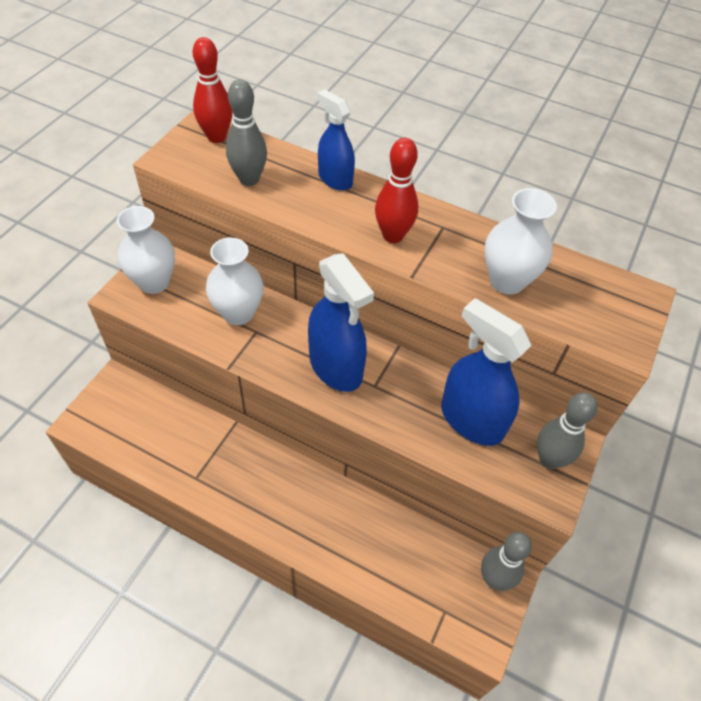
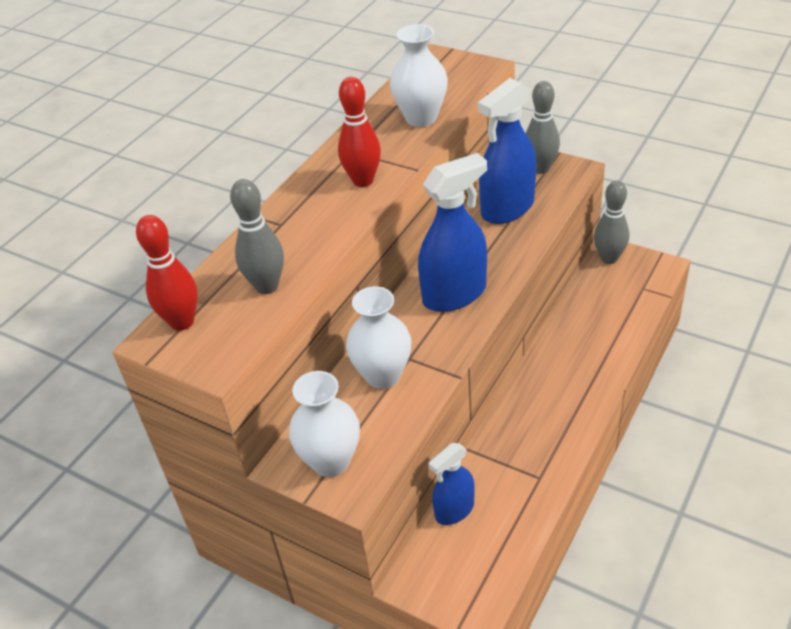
camera: 80 degrees left, 10 degrees down
blue spray bottle [317,89,355,191] -> blue spray bottle moved to [429,443,475,525]

